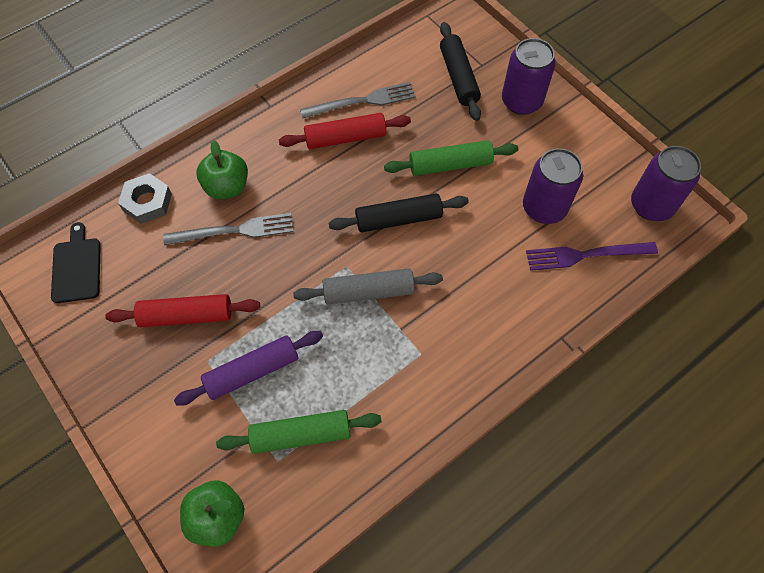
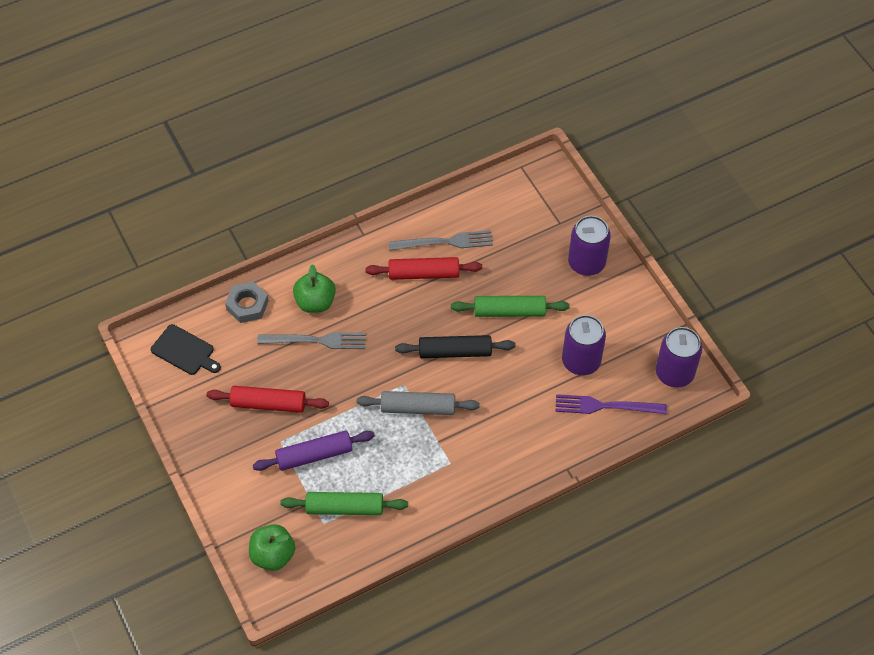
camera: 10 degrees right, 5 degrees down
black cutting board [51,222,101,303] -> black cutting board turned 120 degrees clockwise [151,324,221,375]
black rolling pin [440,22,481,121] -> none

